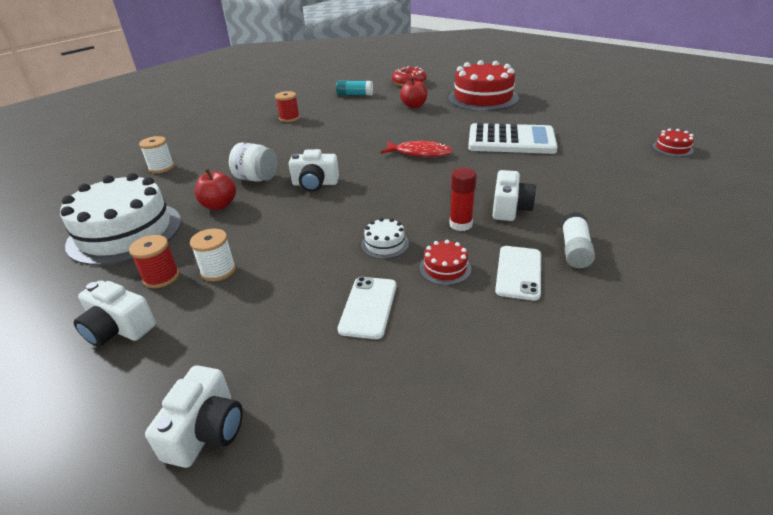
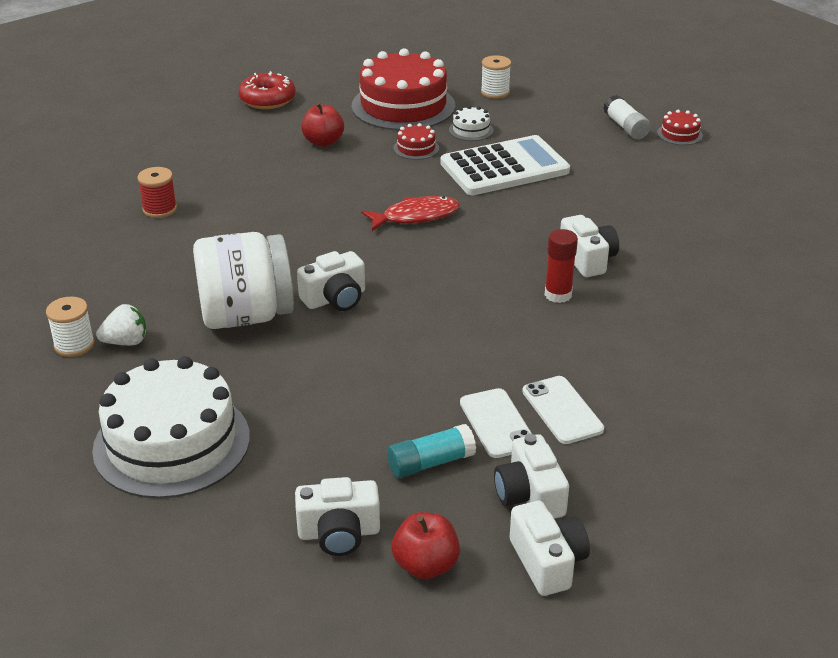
camera: 35 degrees left, 0 degrees up
red spool [129,235,179,288] -> none
white spool [190,229,236,281] -> white spool moved to [481,55,511,99]
red apple [195,169,236,210] -> red apple moved to [392,512,460,579]
white jar [229,143,277,182] -> white jar [193,232,294,329], size x1.69
turquoise glue stick [336,80,373,95] -> turquoise glue stick moved to [387,424,476,478]
white cake [361,218,409,259] -> white cake moved to [449,106,494,141]
red cake [420,240,471,285] -> red cake moved to [393,123,439,160]
white phone [495,246,541,300] -> white phone moved to [460,388,532,458]
white glue stick [562,212,595,268] -> white glue stick moved to [603,95,651,139]
none -> white strawberry [96,304,146,345]
none -> white camera [494,434,569,519]

